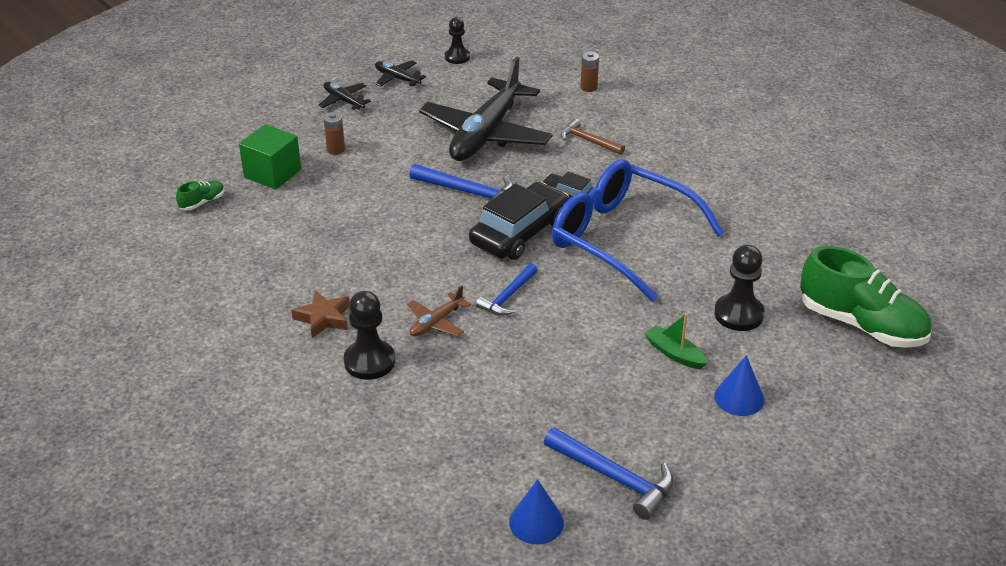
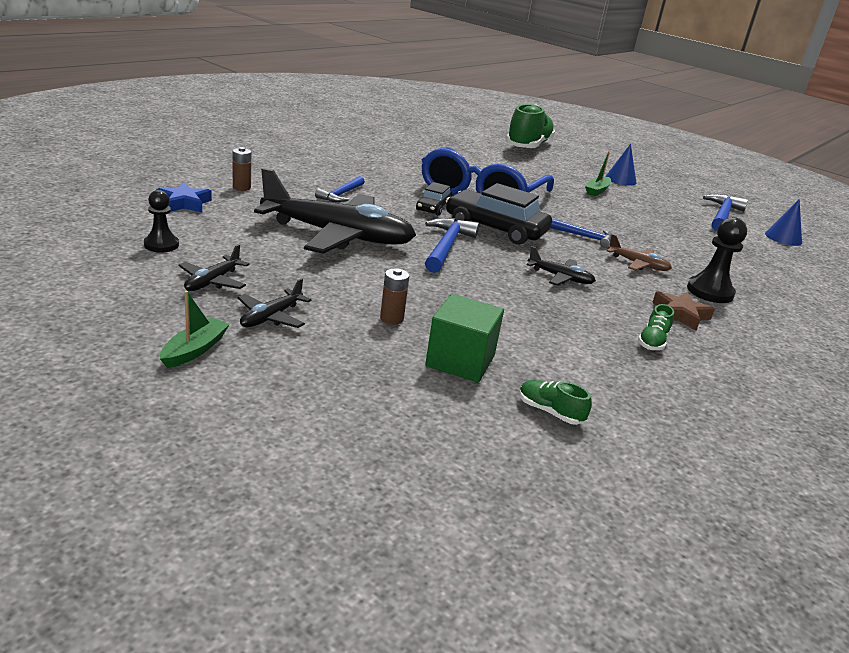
camera: 105 degrees left, 10 degrees down
brown hammer [561,118,625,155] -> blue hammer [315,176,365,202]
black pawn [714,245,765,331] -> none
none -> blue star [156,182,212,213]
none -> green boat [160,291,230,368]
none -> black plane [527,246,596,286]
none -> green shoe [638,304,674,350]

